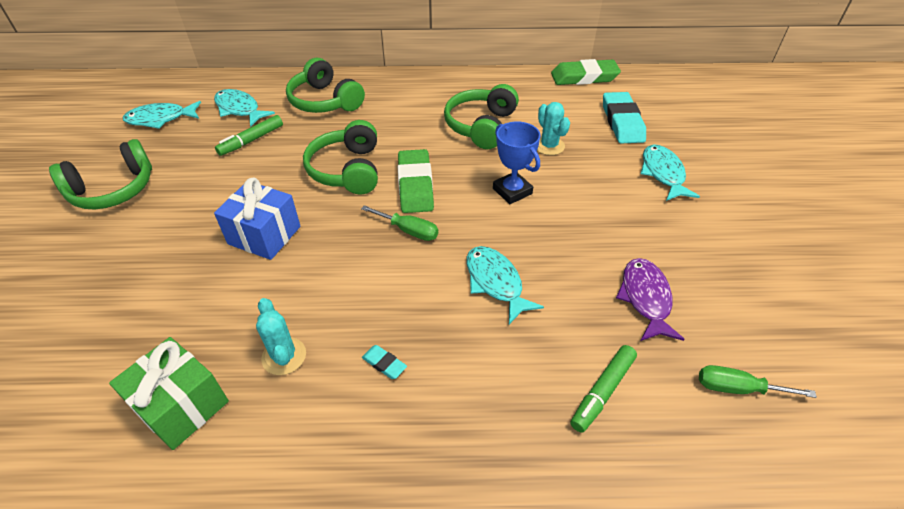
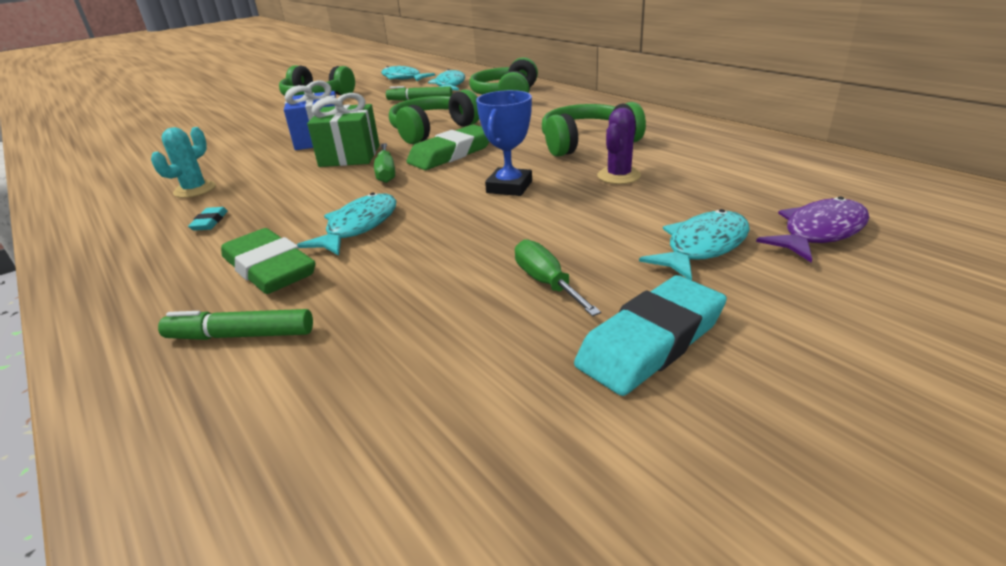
camera: 55 degrees right, 15 degrees down
green gift [109,337,229,450] -> green gift moved to [307,93,379,167]
turquoise cactus [537,102,570,155] -> purple cactus [597,108,641,184]
green eraser [551,59,621,85] -> green eraser moved to [221,228,316,294]
turquoise eraser [603,92,646,143] -> turquoise eraser moved to [574,275,727,396]
purple fish [616,258,684,341] -> purple fish moved to [756,197,870,262]
green screwdriver [699,365,817,398] -> green screwdriver moved to [515,239,601,316]

